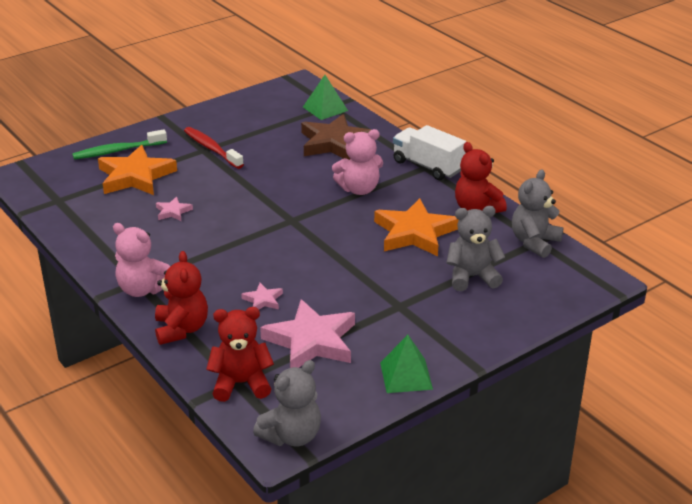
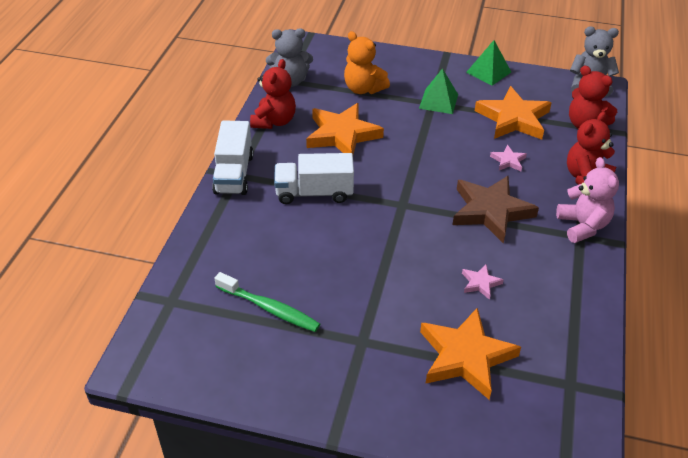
camera: 130 degrees left, 10 degrees up
green toothbrush [72,129,167,159] -> green toothbrush moved to [214,272,320,332]
red toothbrush [184,127,244,169] -> none
pink star [260,299,355,368] -> orange star [475,86,551,140]
brown star [301,114,371,160] -> brown star moved to [453,176,539,244]
green pyramid [303,75,348,120] -> green pyramid moved to [419,68,458,114]
pink teddy bear [332,129,383,195] -> white truck [274,153,354,204]
grey teddy bear [446,206,505,291] -> orange teddy bear [344,31,390,94]

